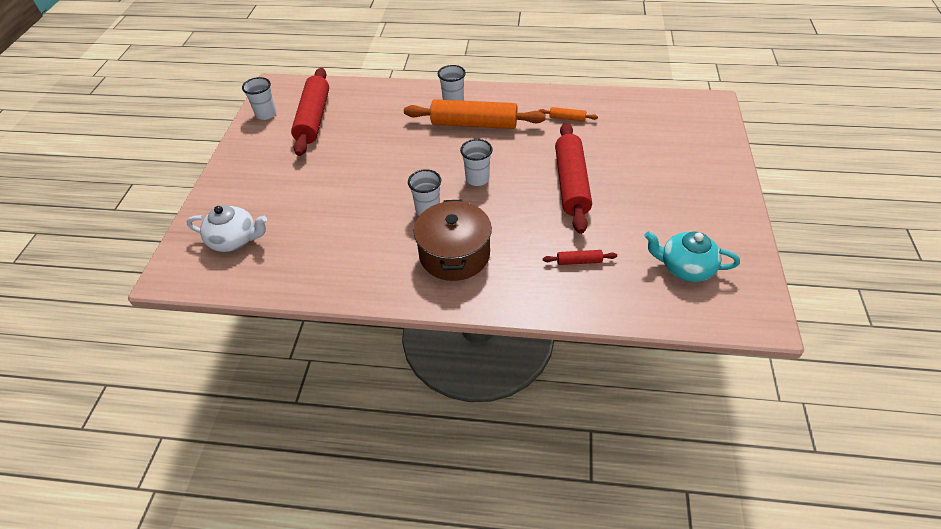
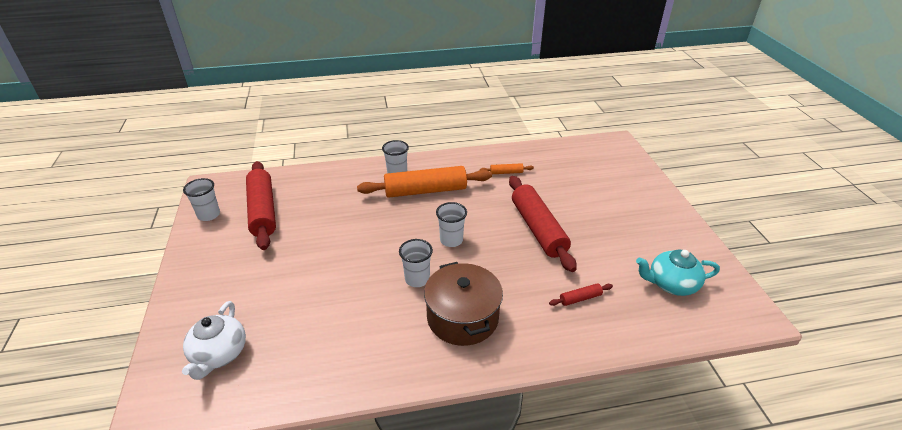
camera: 20 degrees left, 10 degrees down
white teapot [187,205,267,252] -> white teapot turned 105 degrees clockwise [182,301,246,380]

